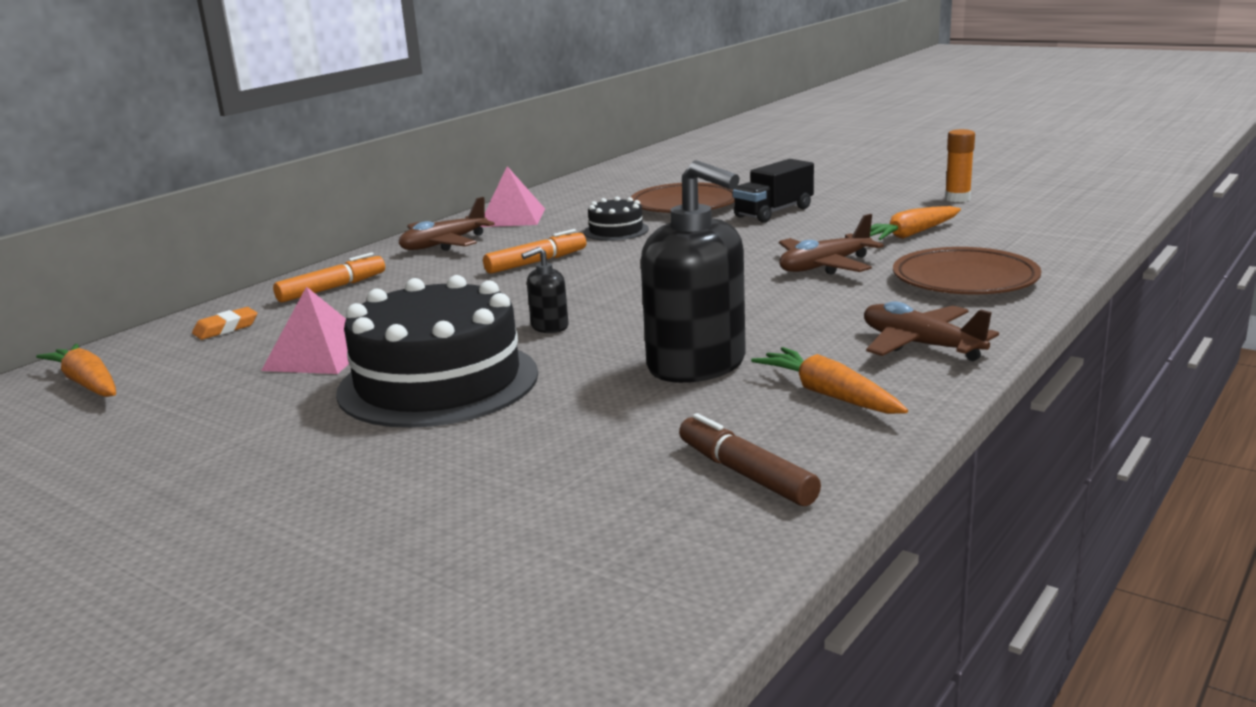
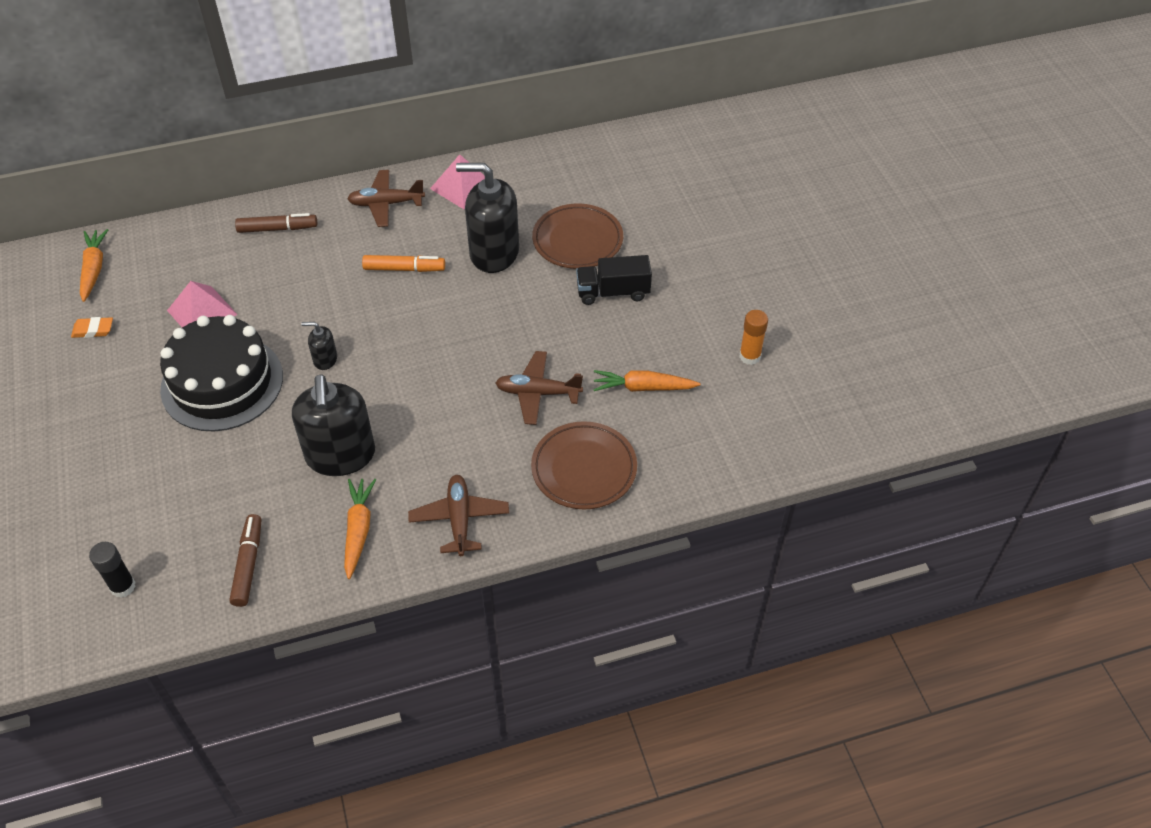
camera: 35 degrees right, 30 degrees up
orange eraser [192,307,257,340] -> orange eraser moved to [71,317,113,338]
orange marker [273,252,385,303] -> brown marker [235,213,317,233]
black cake [584,197,649,241] -> black soap dispenser [456,163,519,273]
none -> black glue stick [89,542,136,598]

